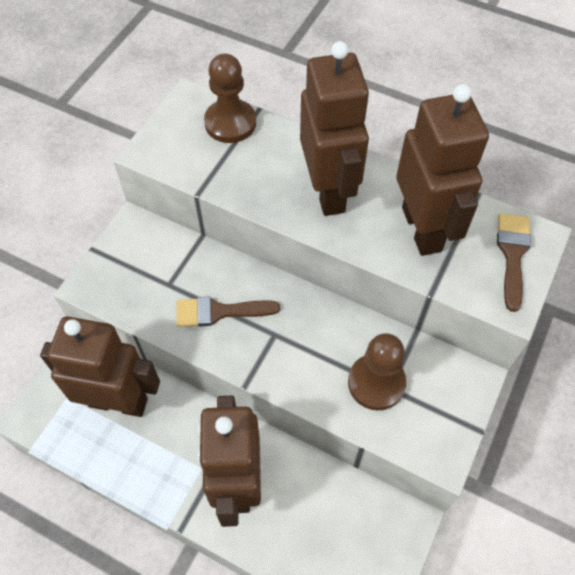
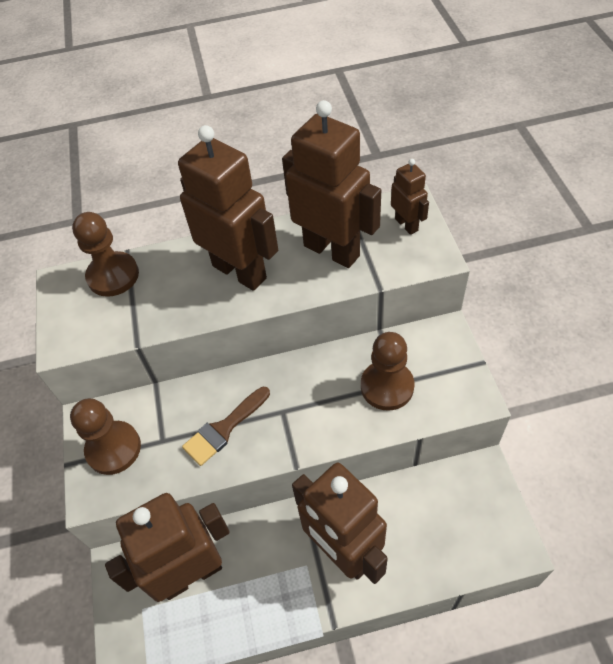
camera: 35 degrees left, 5 degrees down
brown brush [497,213,531,312] -> brown robot [391,159,429,235]
none -> brown pawn [70,398,141,475]

